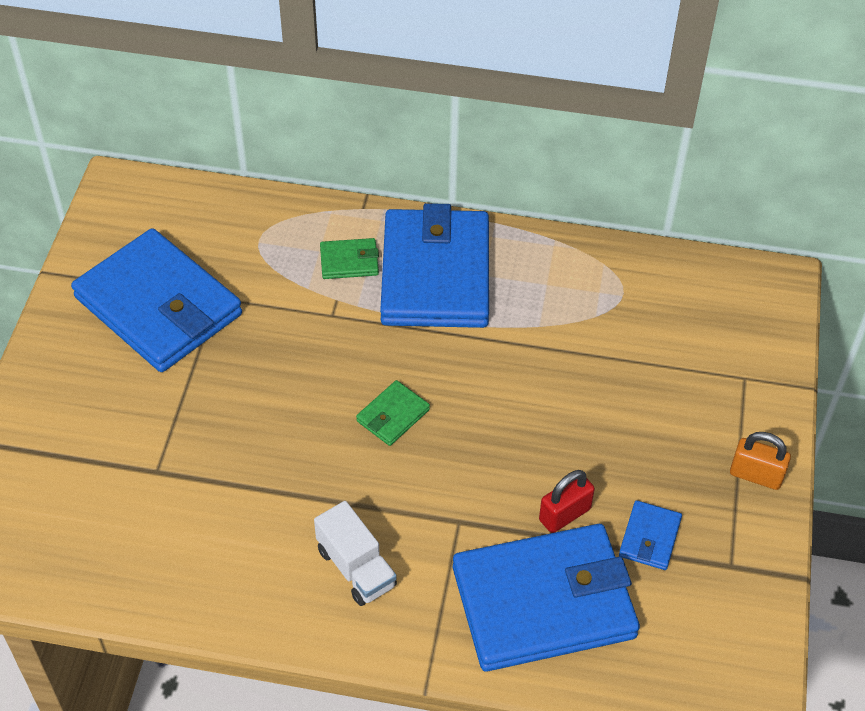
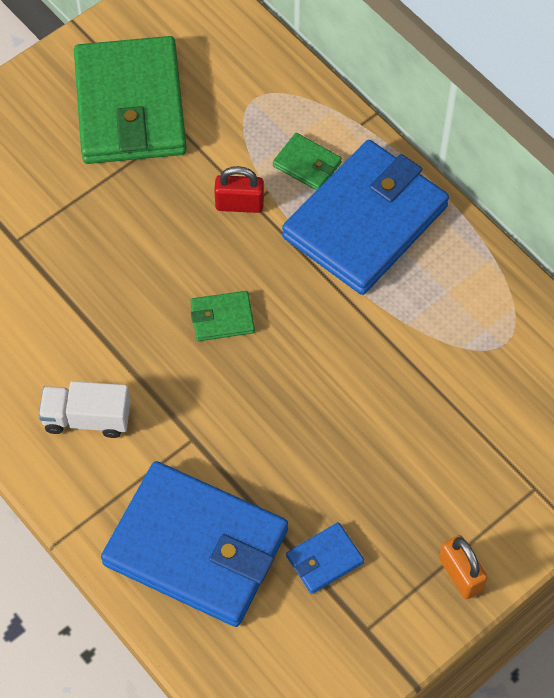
camera: 40 degrees right, 10 degrees up
blue wallet [71,228,242,372] -> green wallet [74,36,187,164]
white truck [314,501,397,606] -> white truck turned 90 degrees clockwise [39,381,131,438]
red padlock [539,470,595,533] -> red padlock moved to [214,166,264,213]

